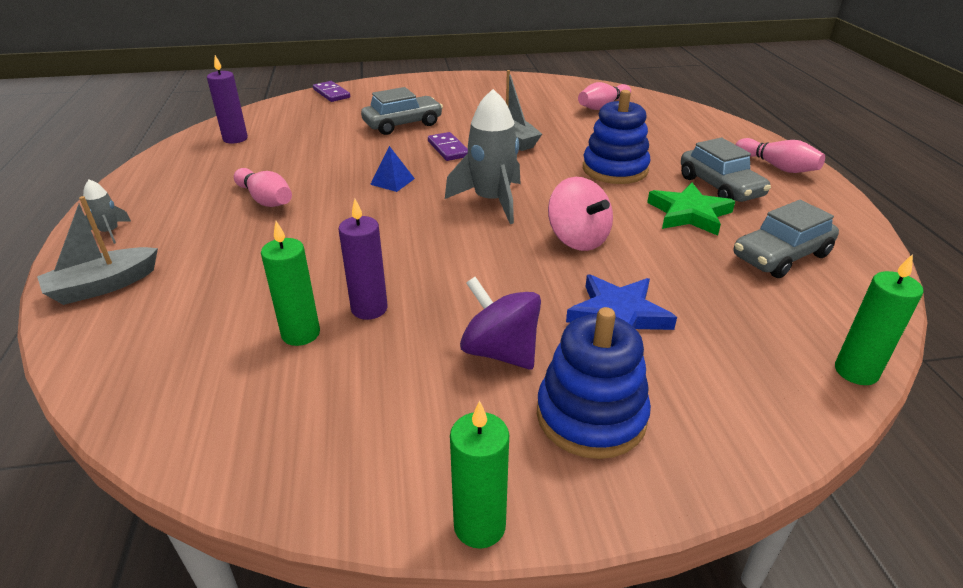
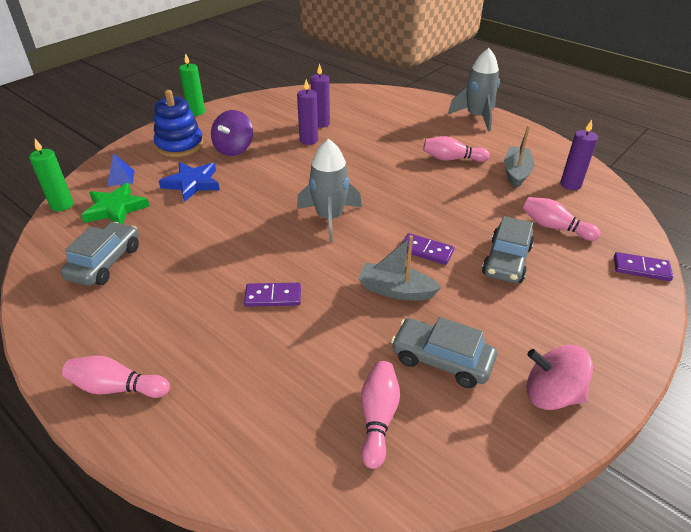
camera: 140 degrees right, 5 degrees up
grey boat [37,196,158,305] -> grey boat moved to [504,125,534,188]
grey rocket [83,179,131,244] -> grey rocket [448,48,500,132], size x2.08
green candle [261,221,320,346] -> purple candle [310,63,330,128]
blue pyramid [370,146,415,192] -> blue pyramid moved to [107,153,135,186]
purple spinning top [460,277,541,370] -> purple spinning top turned 105 degrees clockwise [211,110,253,156]
pink spinning top [548,177,613,251] -> pink spinning top moved to [527,345,593,410]
blue stacking toy [583,90,650,184] -> purple domino [244,283,301,307]
green star [647,183,735,236] -> green star moved to [81,183,149,224]
grey car [681,138,771,202] -> grey car moved to [391,317,497,388]
none -> pink bowling pin [523,197,601,241]

